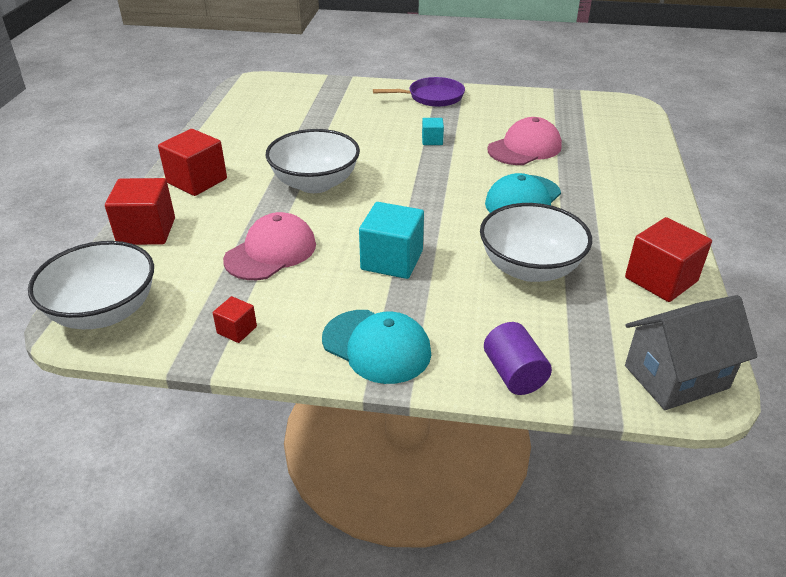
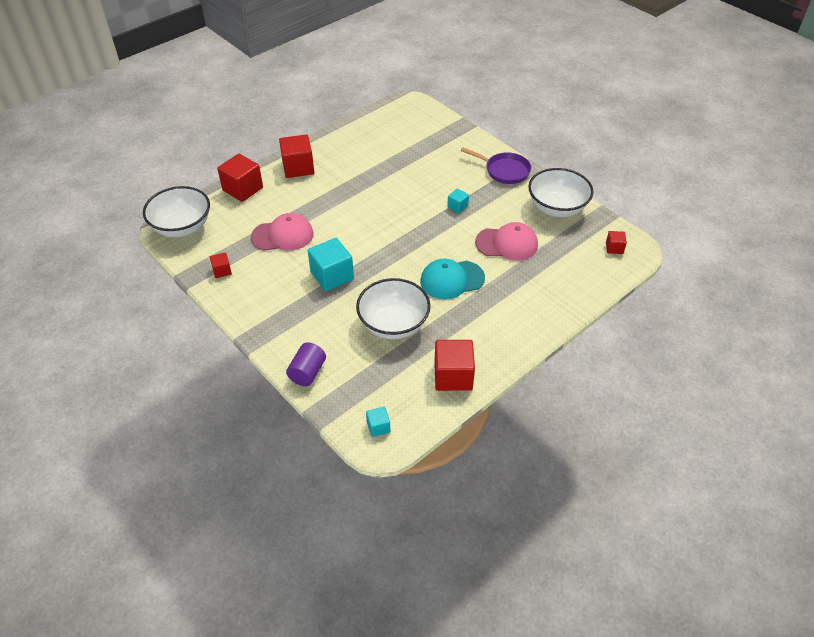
camera: 40 degrees right, 10 degrees up
white bowl [265,129,360,193] -> white bowl moved to [528,168,594,217]
turquoise cap [322,310,431,384] -> none
grey house [625,295,758,410] -> turquoise cube [366,407,390,437]
none -> red cube [606,231,627,254]

